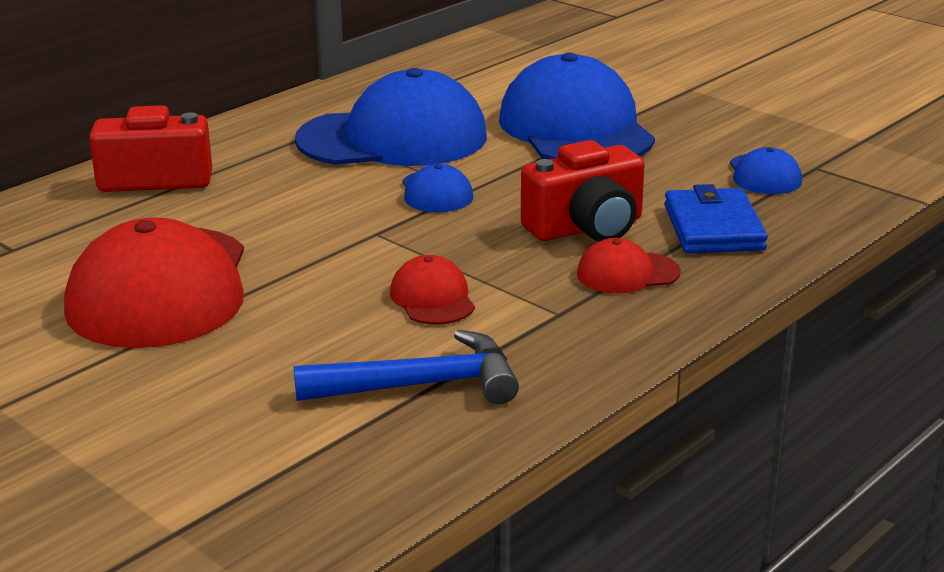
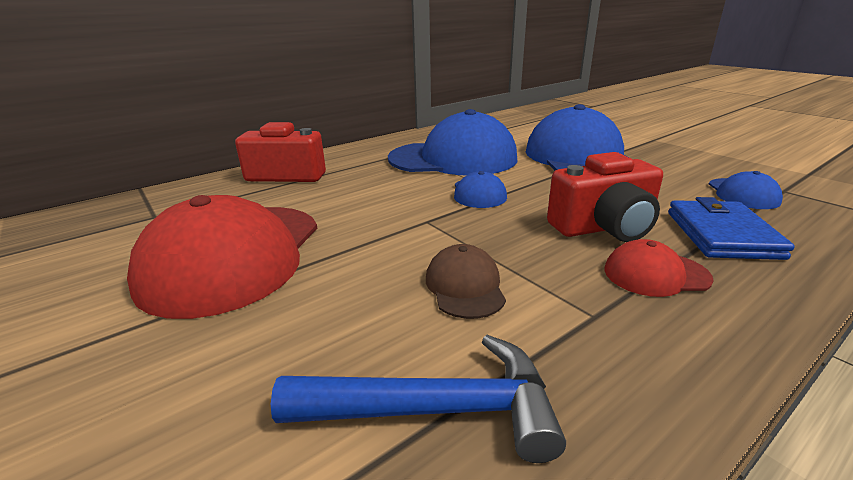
camera: 10 degrees right, 0 degrees up
red cap [390,255,475,325] -> brown cap [426,244,506,319]

